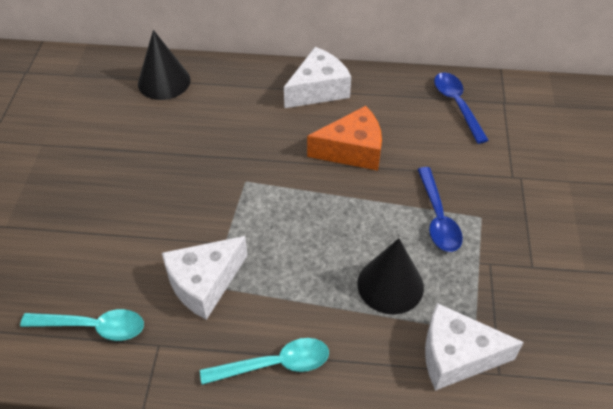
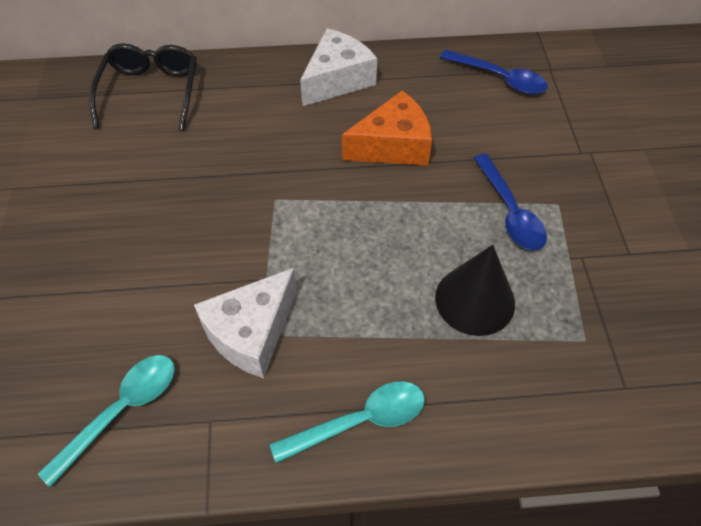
camera: 10 degrees left, 5 degrees up
turquoise spoon [20,309,144,341] -> turquoise spoon turned 45 degrees counterclockwise [38,355,175,487]
black cone [138,30,191,100] -> black glasses [89,43,197,131]
white cheese [425,303,524,391] -> none
blue spoon [434,73,489,144] -> blue spoon turned 150 degrees clockwise [440,50,548,94]

